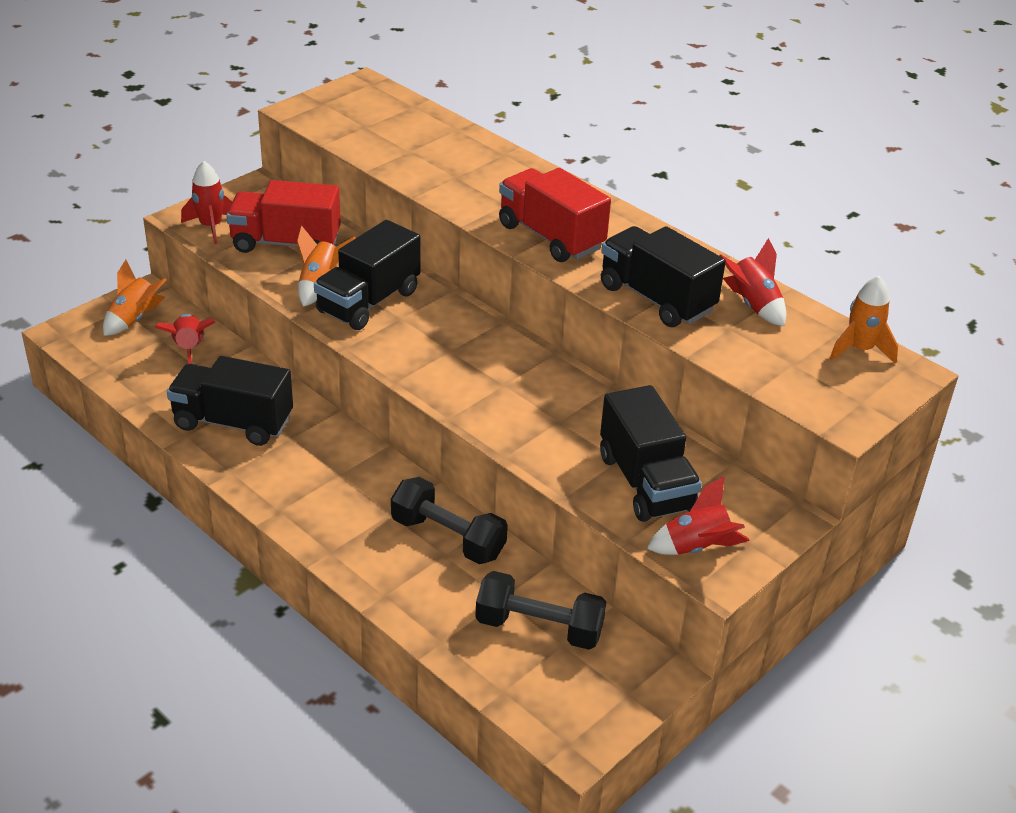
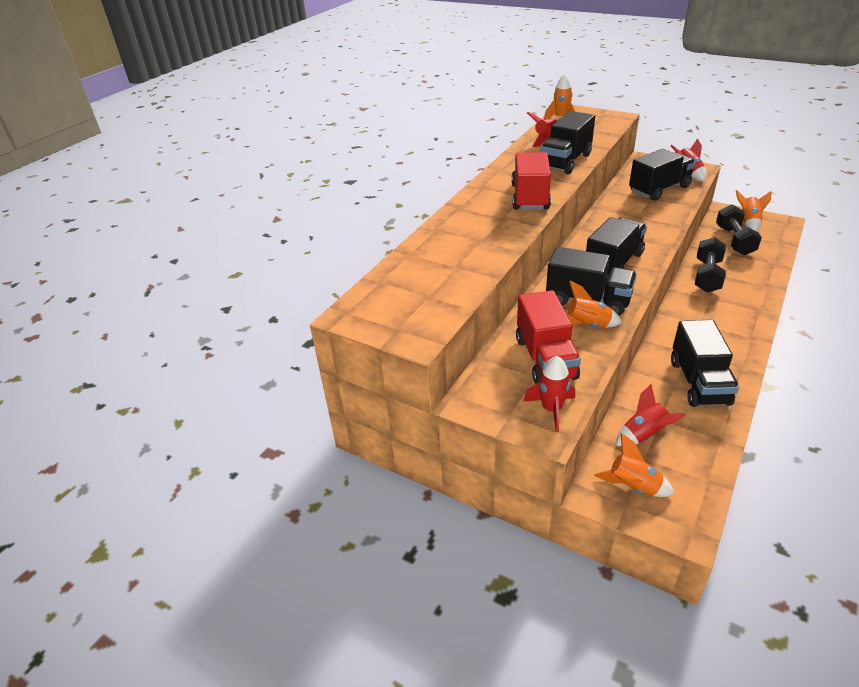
camera: 100 degrees left, 0 degrees up
red truck [499,168,611,262] -> red truck turned 150 degrees clockwise [511,152,551,210]
none -> black truck [586,217,647,278]
none -> orange rocket [736,190,771,232]

